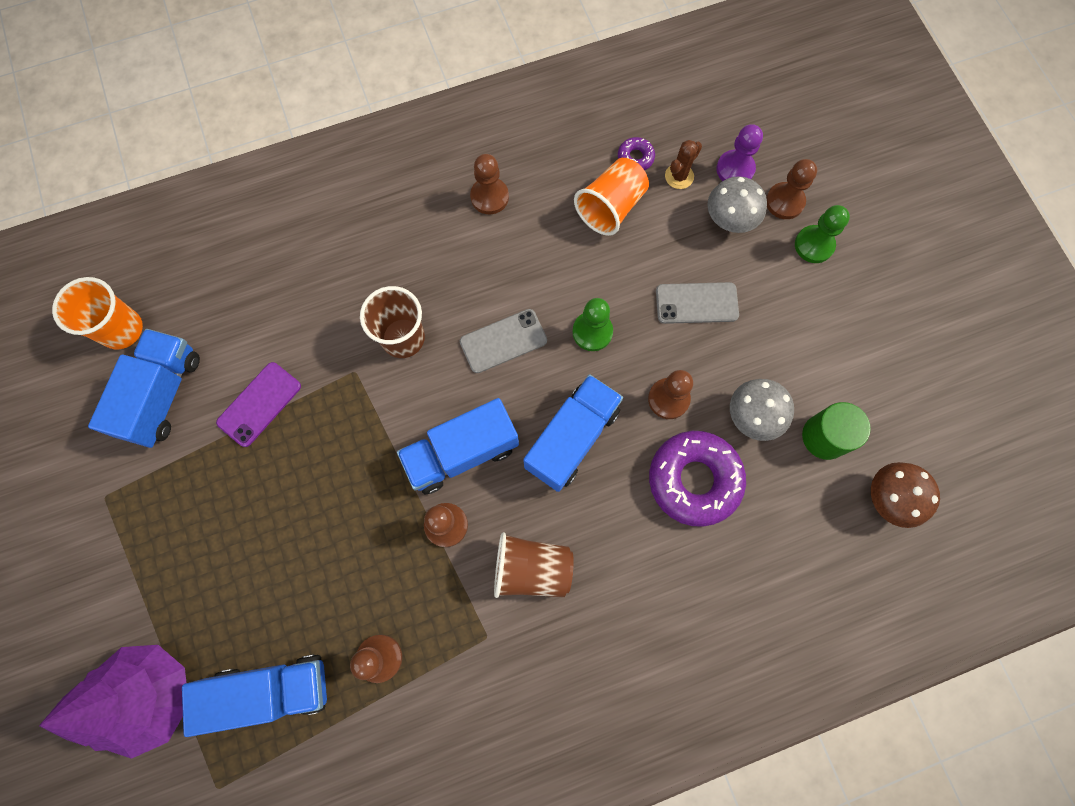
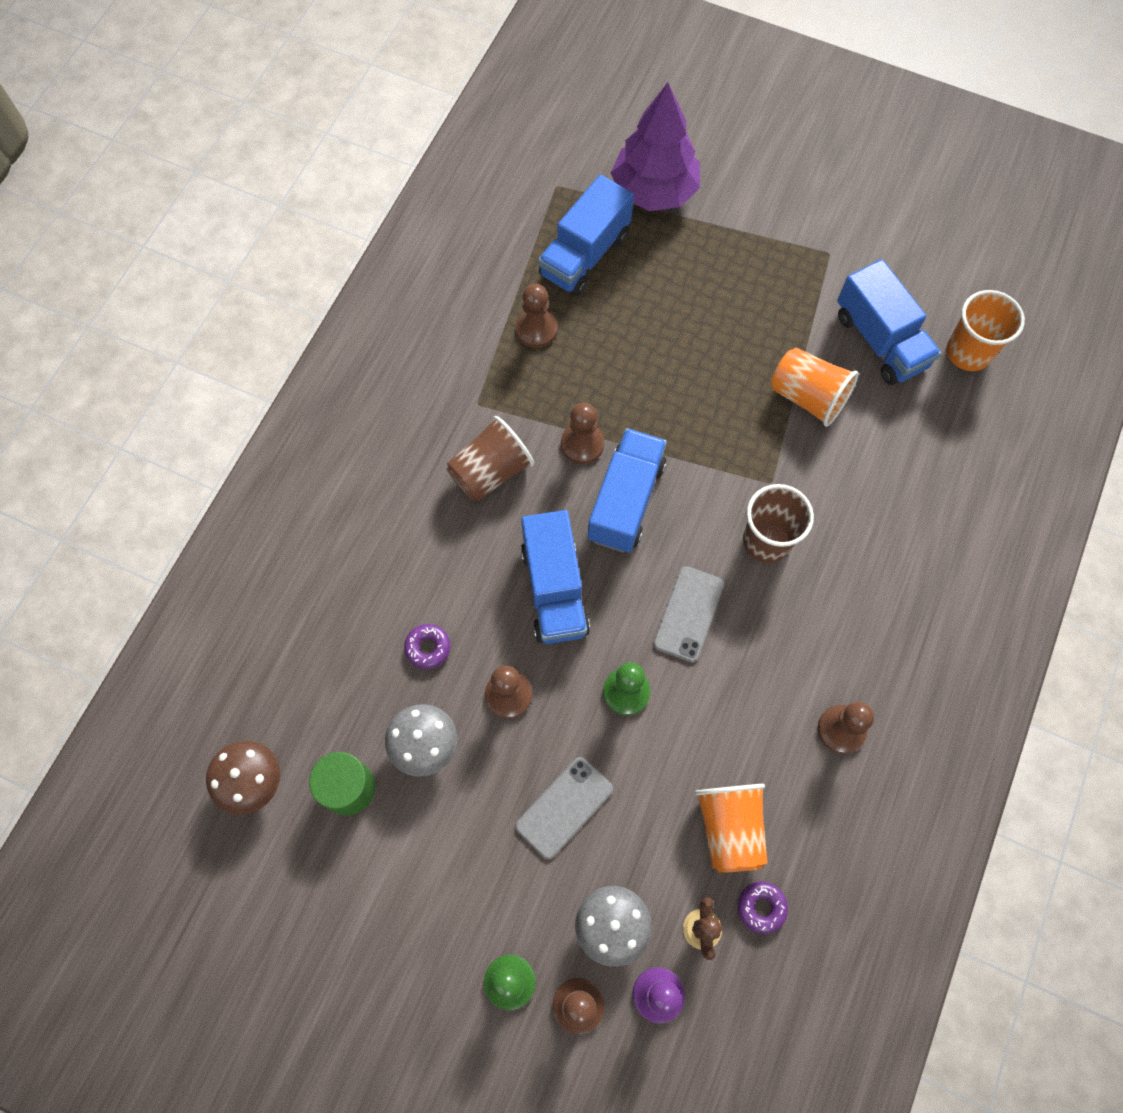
camera: 135 degrees right, 5 degrees down
purple phone [216,362,301,447] -> orange cup [771,348,859,427]
purple donut [649,431,746,527] -> purple donut [404,624,450,669], size x0.45

